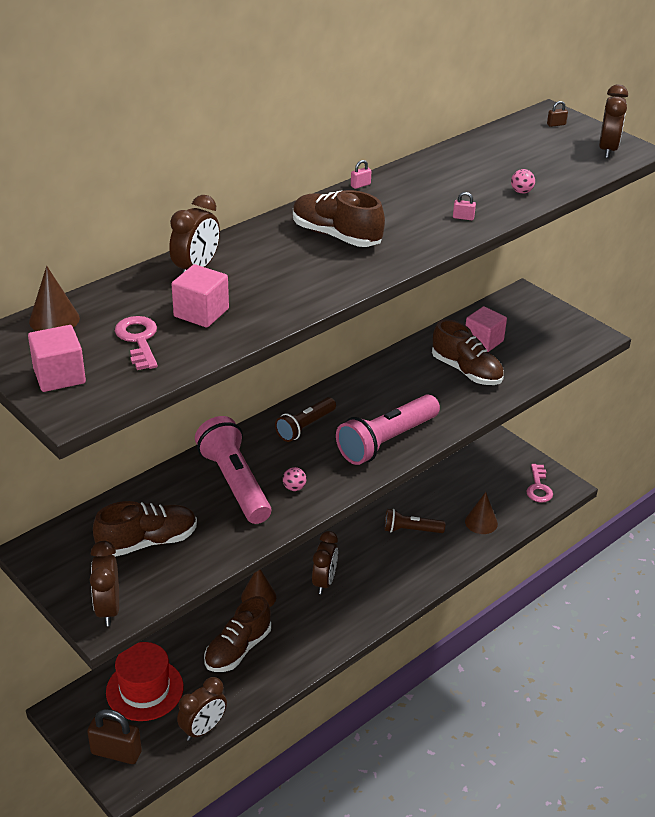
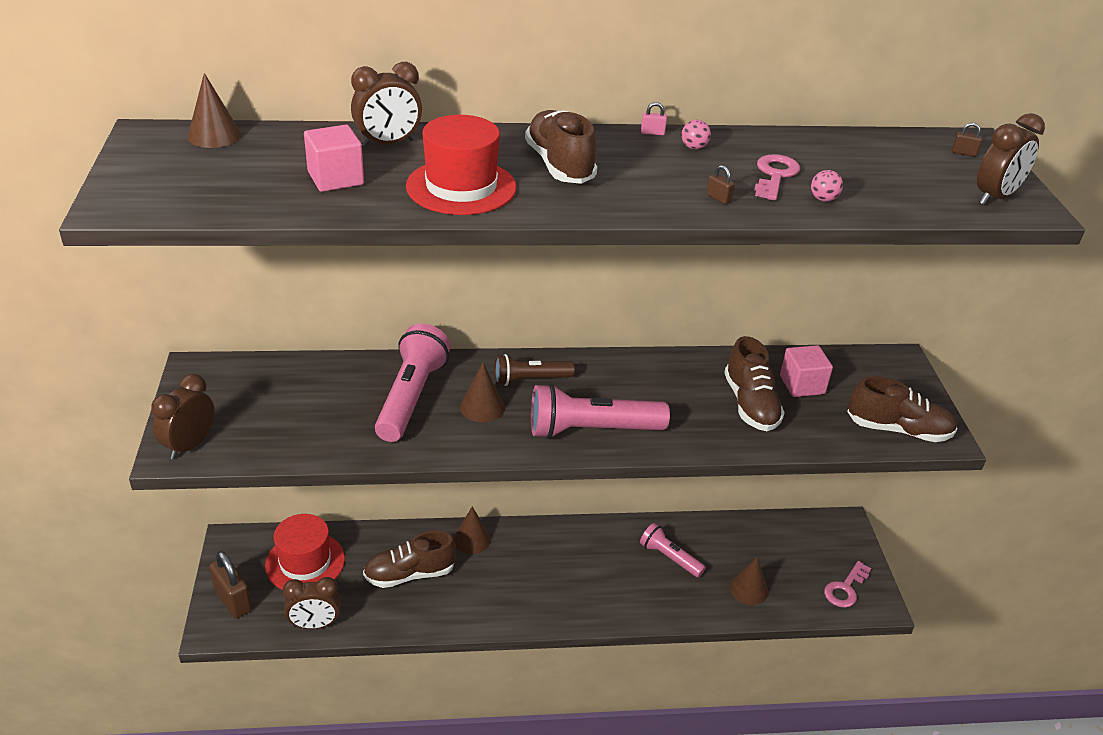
camera: 35 degrees right, 0 degrees up
pink cube [28,325,86,392] -> none
brown shoe [93,501,197,557] -> brown shoe moved to [847,376,958,442]
pink key [115,316,158,370] -> pink key moved to [754,154,800,201]
pink ball [283,467,306,491] -> pink ball moved to [682,120,711,149]
brown clock [312,531,338,594] -> none
brown flashlight [384,509,445,533] -> pink flashlight [640,523,706,578]
pink padlock [453,192,476,220] -> brown padlock [706,165,735,204]
none -> red hat [406,115,516,215]
none -> brown cone [460,363,505,422]

